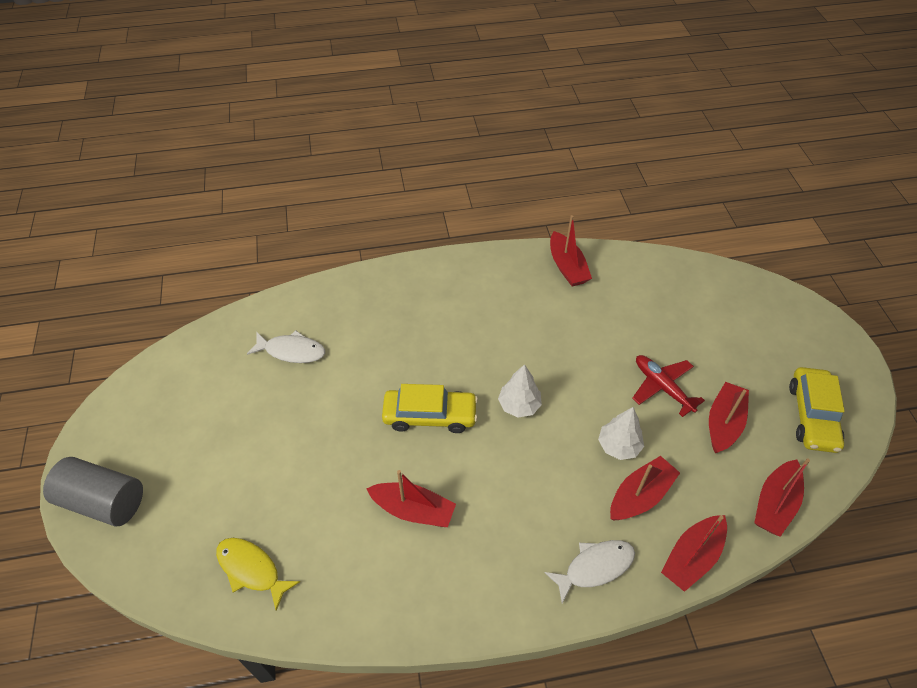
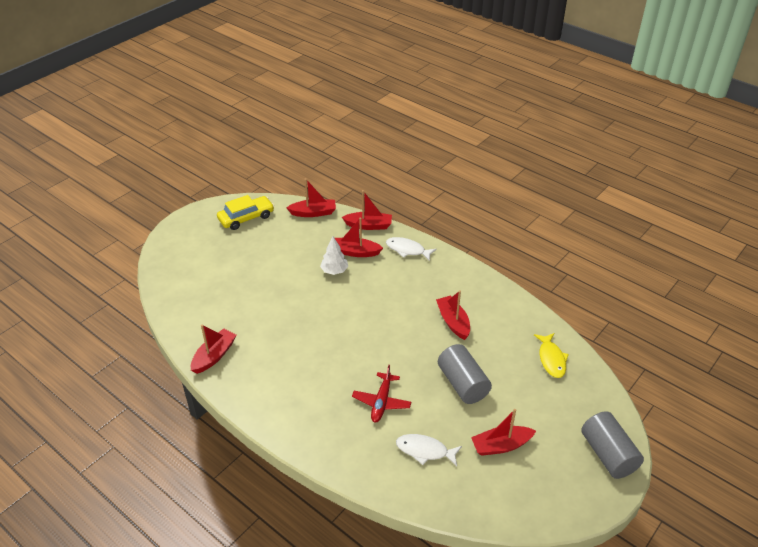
camera: 130 degrees left, 10 degrees down
white fish [247,330,325,363] -> white fish turned 45 degrees counterclockwise [396,434,462,466]
yellow car [382,384,478,433] -> none
white tree [498,364,542,418] -> none
red plane [632,355,705,417] -> red plane moved to [352,365,411,423]
red boat [709,382,749,453] -> red boat moved to [471,409,536,456]
none -> grey cylinder [438,344,492,404]

